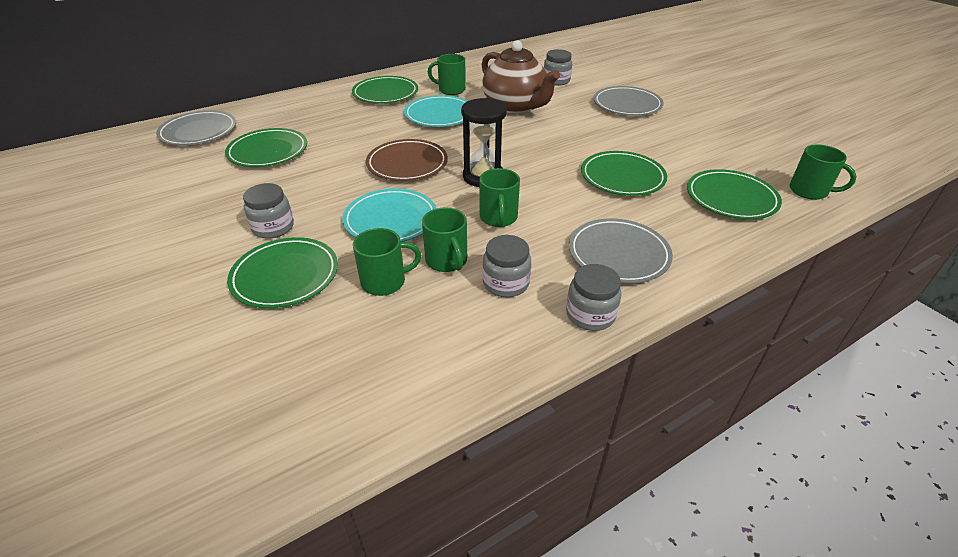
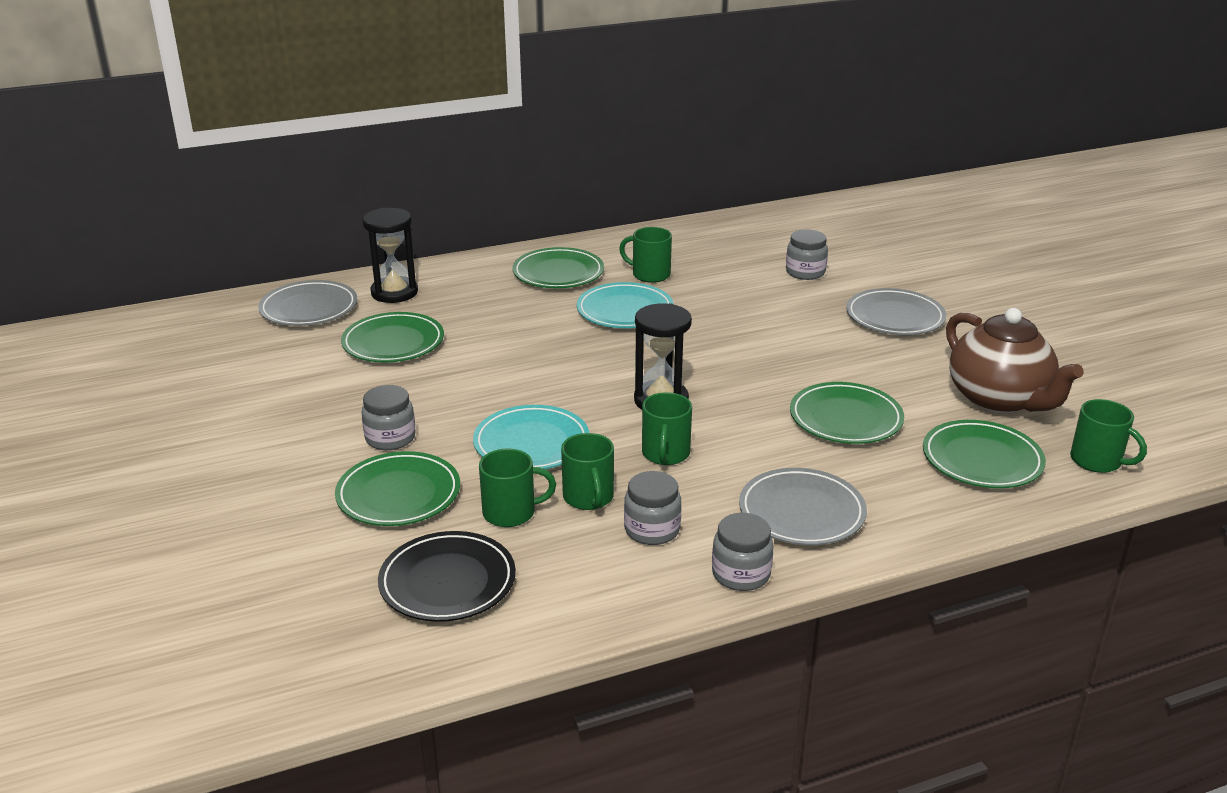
camera: 10 degrees right, 10 degrees down
brown plate [366,139,448,181] -> none
brown teapot [482,40,560,114] -> brown teapot moved to [946,308,1084,414]
none -> black hourglass [362,208,418,303]
none -> black plate [378,531,516,622]

